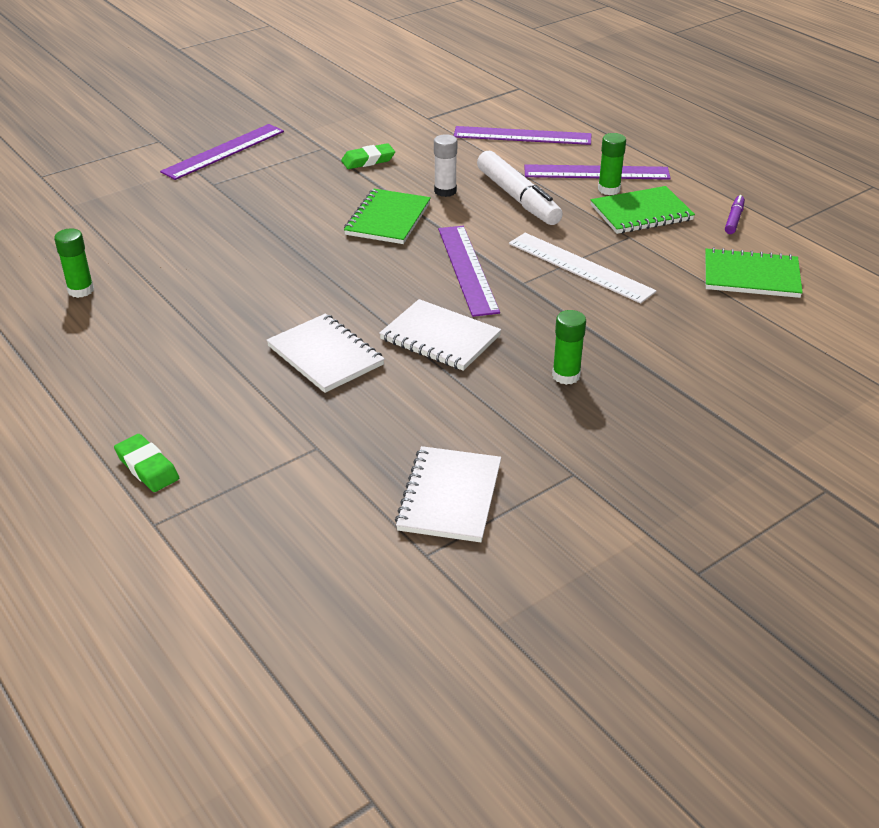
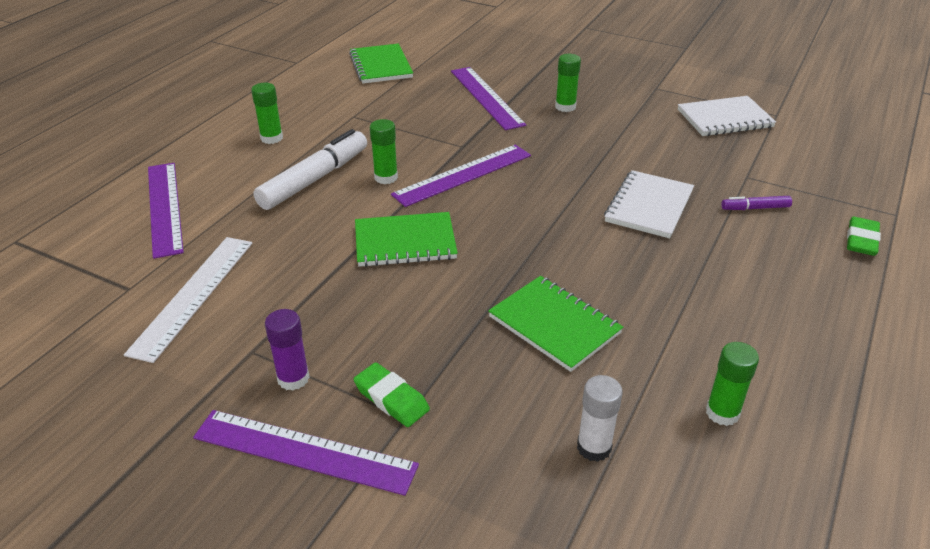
camera: 115 degrees left, 0 degrees up
green eraser [341,143,395,169] -> green eraser moved to [353,362,430,427]
white notebook [379,299,501,371] -> none
white glue stick [434,134,457,197] -> white glue stick moved to [577,375,623,462]
white ruler [509,233,656,303] -> white ruler moved to [124,237,252,363]
purple ruler [524,164,671,180] -> purple ruler moved to [451,67,526,130]
green notebook [590,186,695,234] -> green notebook moved to [488,276,623,372]
purple marker [725,195,745,234] -> purple marker moved to [721,196,792,210]
none -> purple glue stick [265,309,310,391]
none -> green glue stick [370,119,398,184]

